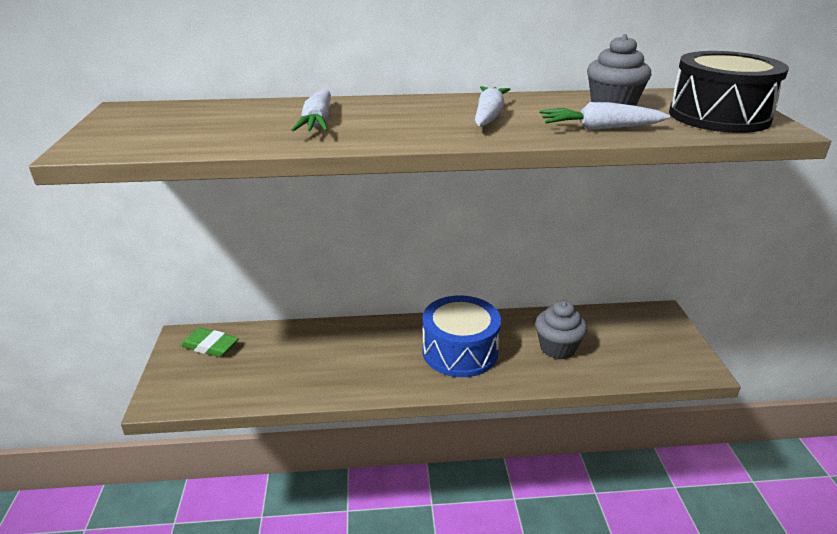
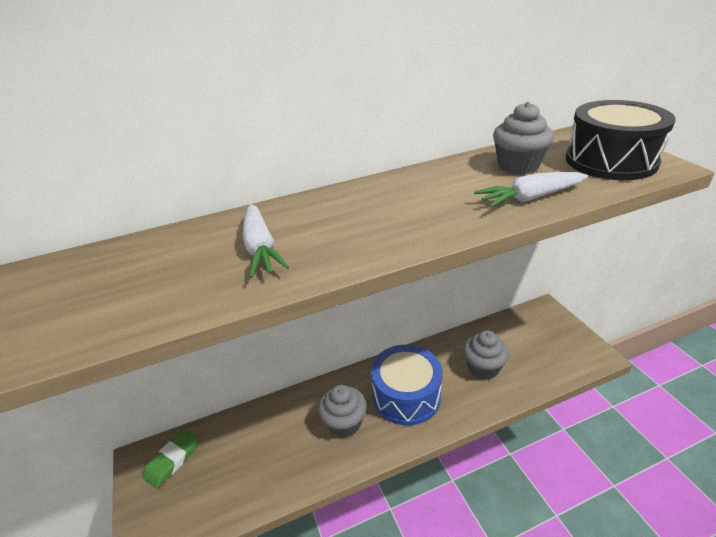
camera: 15 degrees left, 5 degrees up
green eraser [180,328,239,357] -> green eraser turned 60 degrees counterclockwise [142,430,198,489]
white carrot [475,86,510,127] -> none
none -> grey cupcake [318,385,367,438]

